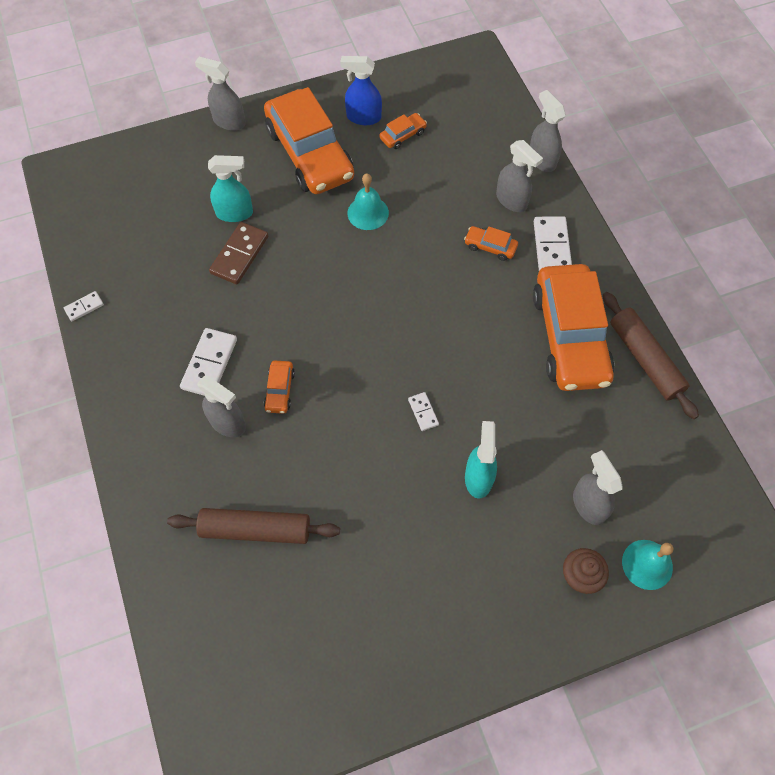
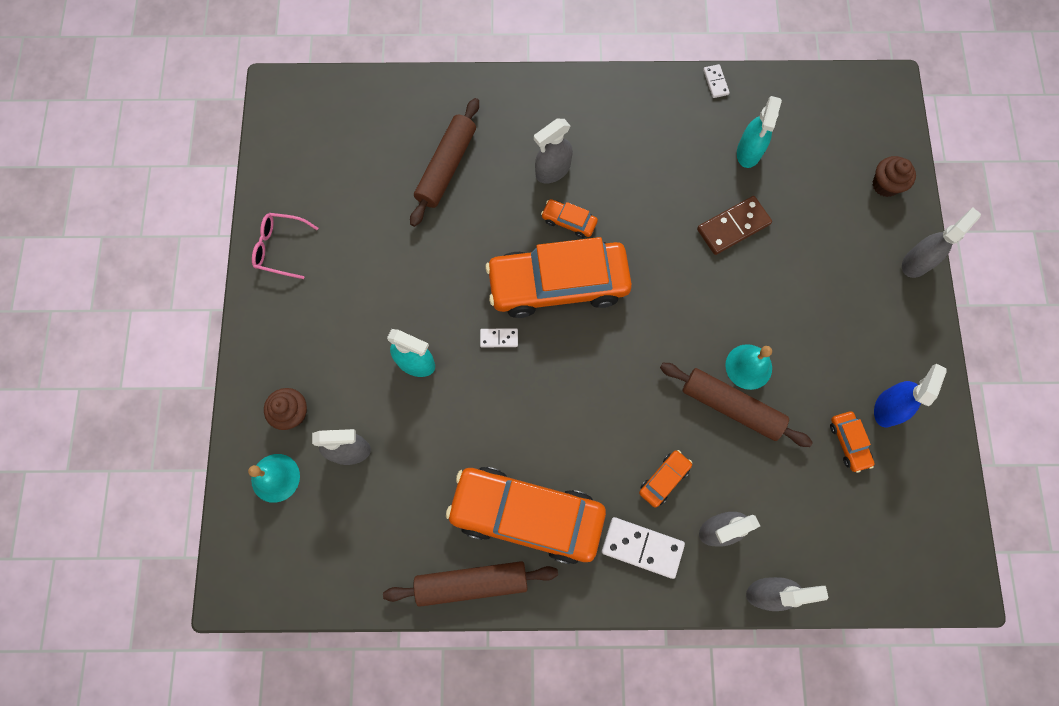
camera: 110 degrees right, 10 degrees up
white domino [180,328,237,396] -> none
turquoise spray bottle [208,155,253,222] -> turquoise spray bottle moved to [737,96,782,168]
brown domino [209,222,268,284] -> brown domino turned 75 degrees counterclockwise [697,196,772,255]
orange car [264,87,354,194] -> orange car moved to [485,237,632,318]
none -> pink glasses [252,213,318,279]
none -> brown rolling pin [660,363,813,447]
none -> brown cupcake [873,156,916,197]

